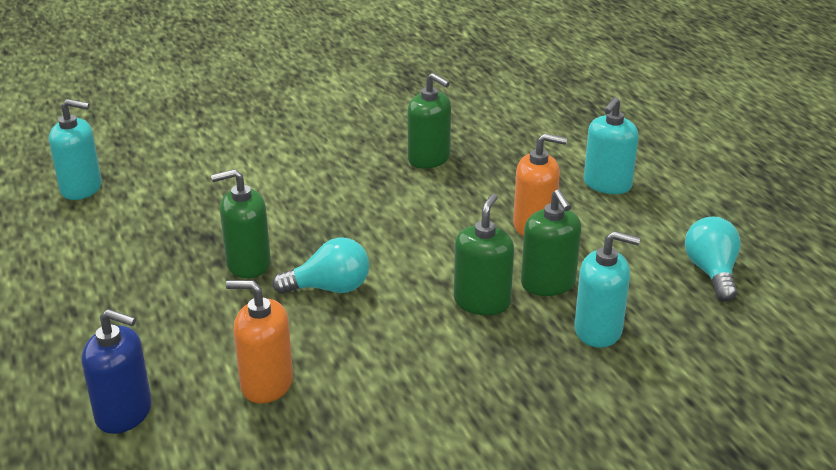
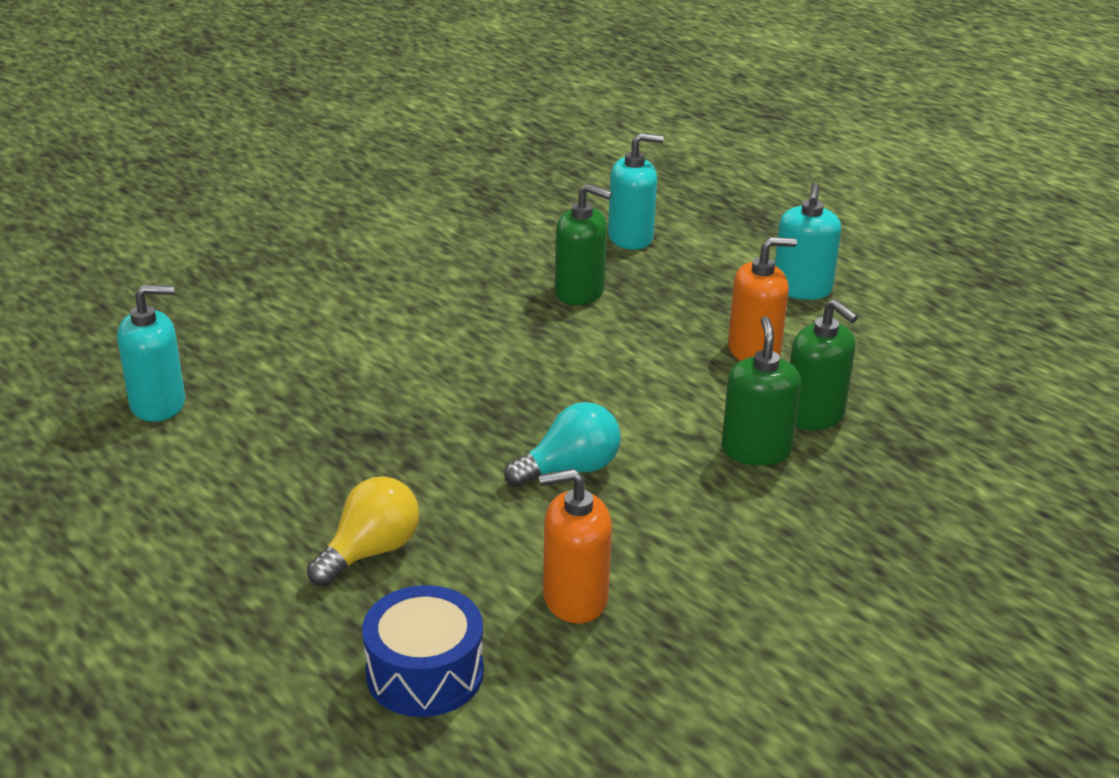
camera: 20 degrees left, 0 degrees up
blue soap dispenser [82,309,152,434] -> blue drum [362,585,484,717]
green soap dispenser [211,169,271,278] -> none
turquoise soap dispenser [574,231,640,348] -> turquoise soap dispenser moved to [608,133,664,250]
turquoise light bulb [685,217,741,301] -> none
none -> yellow light bulb [307,476,419,587]

